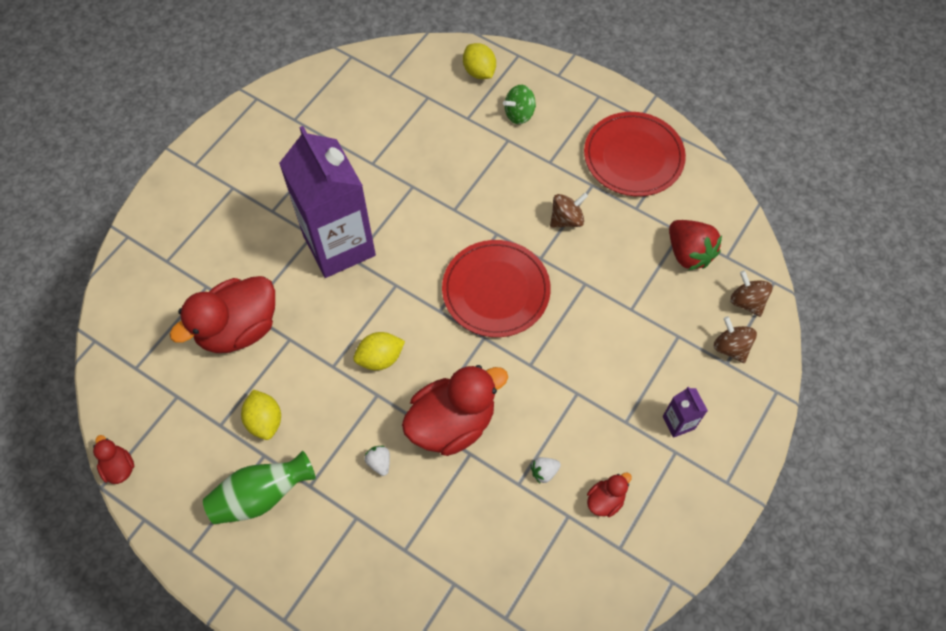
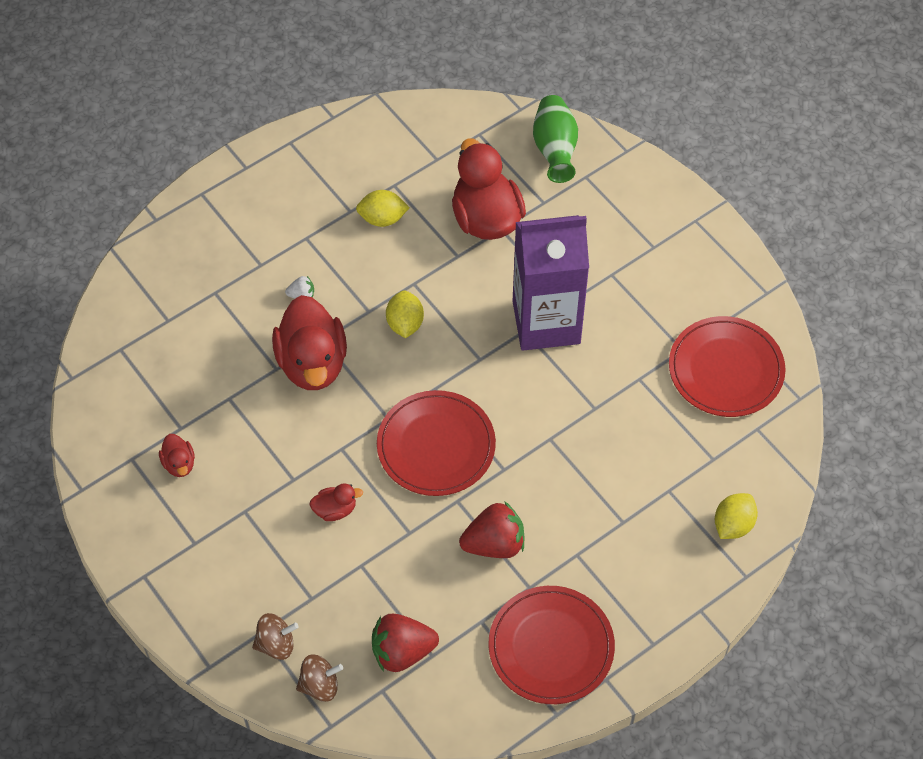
camera: 110 degrees right, 5 degrees down
red duck [93,435,134,484] -> red duck moved to [310,484,363,521]
green vase [203,451,316,524] -> green vase moved to [533,95,578,183]
yellow lemon [463,43,496,79] -> yellow lemon turned 45 degrees counterclockwise [715,493,758,539]
green spinning top [503,85,536,124] -> none
white strawberry [531,457,561,483] -> none
brown spinning top [550,193,588,228] -> red strawberry [459,501,524,558]
purple carton [663,387,708,438] -> none
none -> red plate [669,316,786,417]

